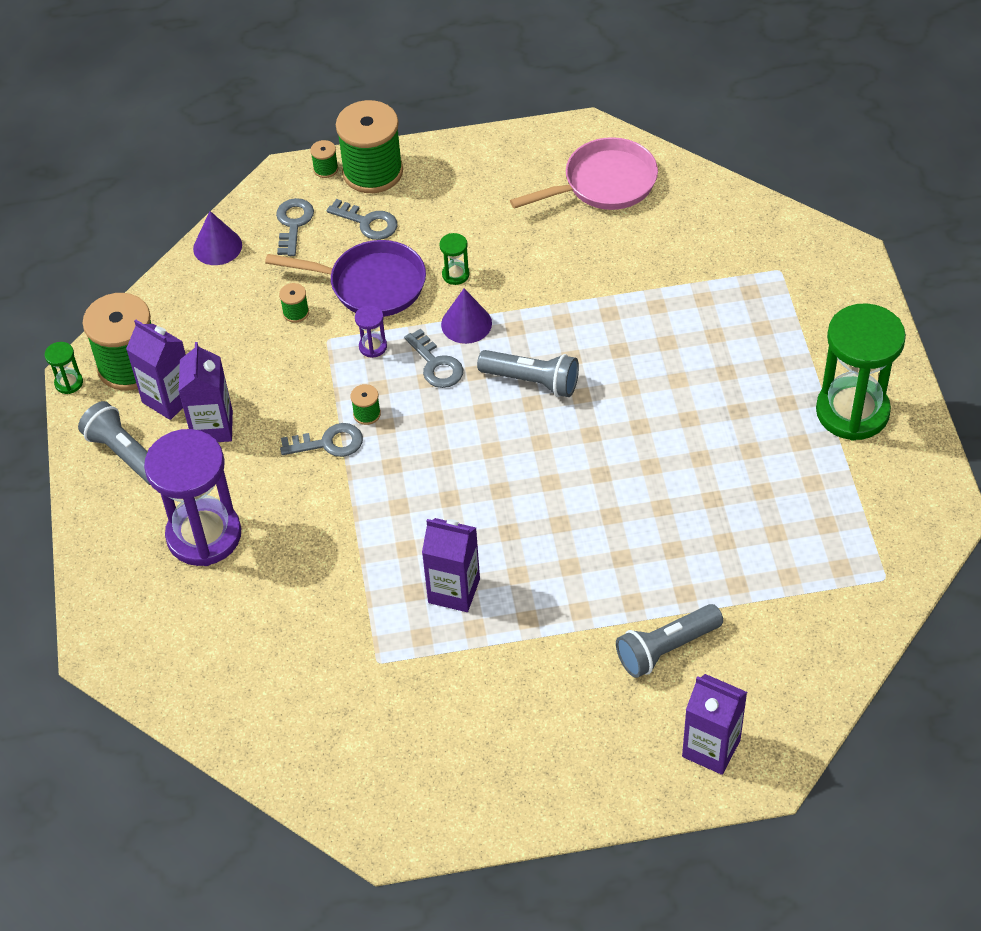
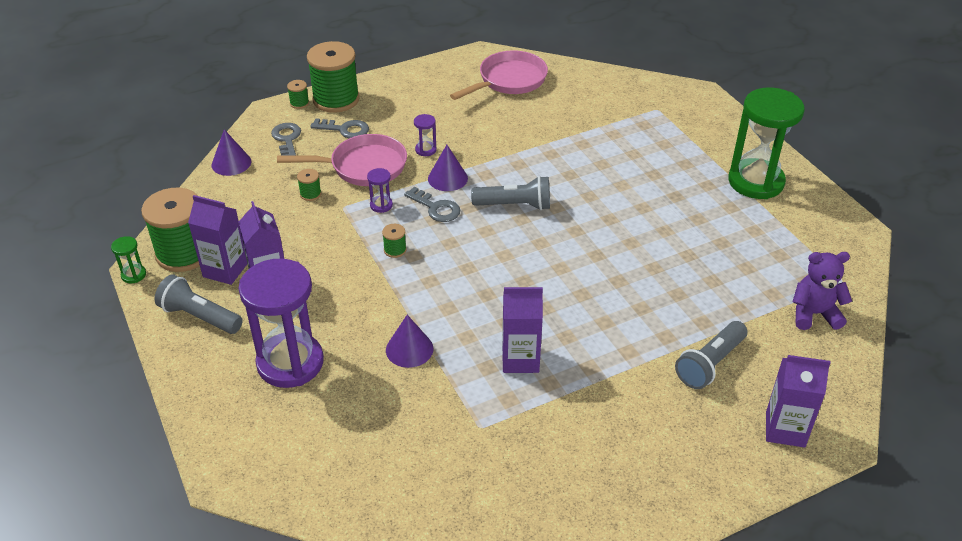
camera: 20 degrees left, 10 degrees down
purple pan [265,240,426,317] -> pink pan [277,134,407,186]
grey key [280,423,363,457] -> none
green hourglass [439,233,470,285] -> purple hourglass [414,114,437,156]
none -> purple cone [386,315,433,368]
none -> purple teddy bear [793,252,852,330]

